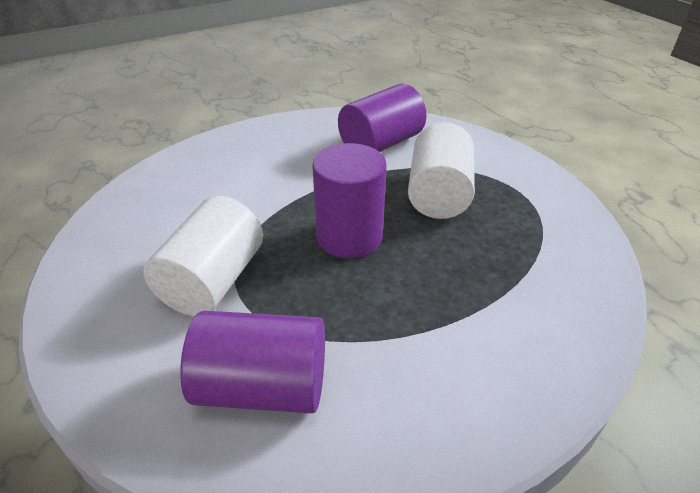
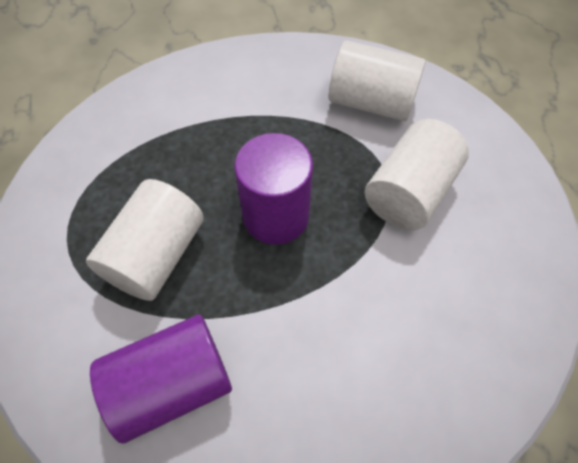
camera: 165 degrees left, 20 degrees up
purple cylinder [180,311,325,413] -> white cylinder [329,40,426,121]

